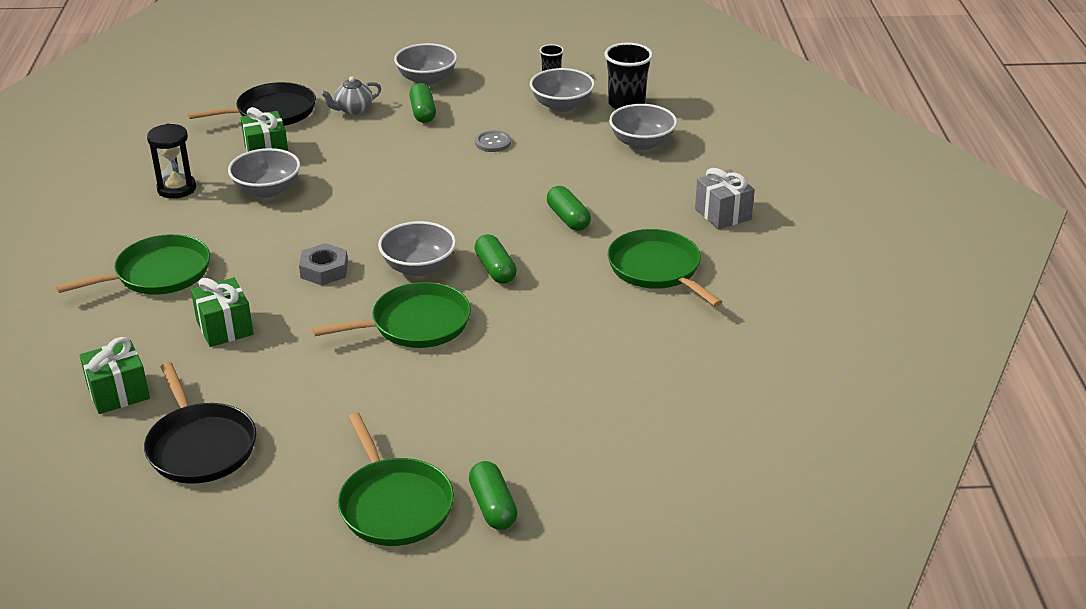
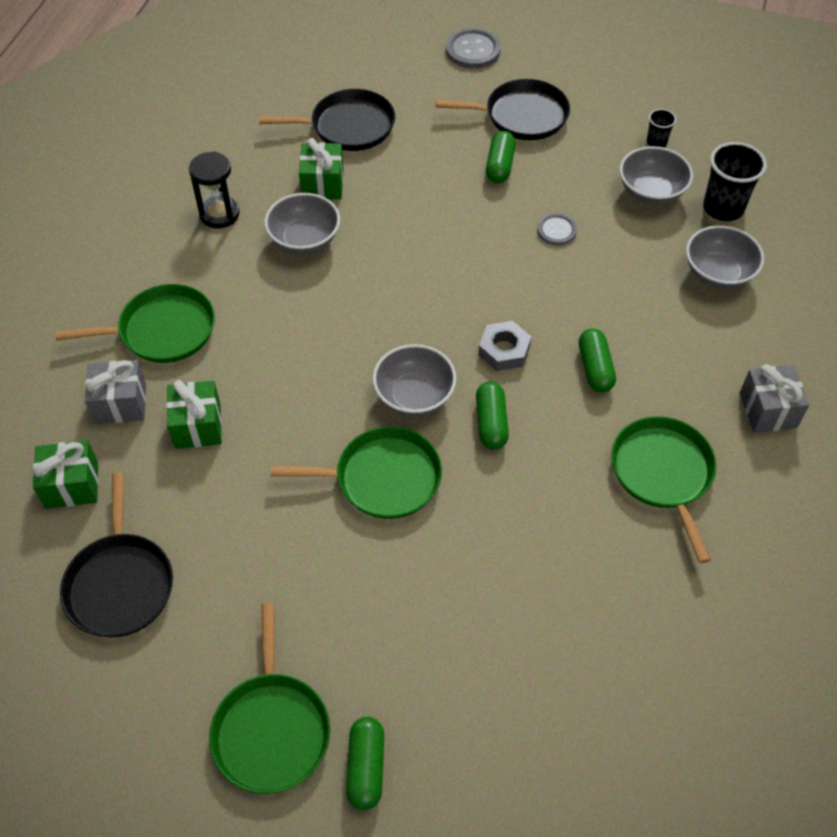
camera: 20 degrees right, 20 degrees up
grey nut [299,243,348,285] -> grey nut moved to [478,321,531,371]
grey teapot [321,76,381,115] -> none
grey bowl [394,43,457,85] -> black pan [436,79,570,140]
none -> grey gift [85,360,146,424]
none -> grey button [446,28,501,69]

